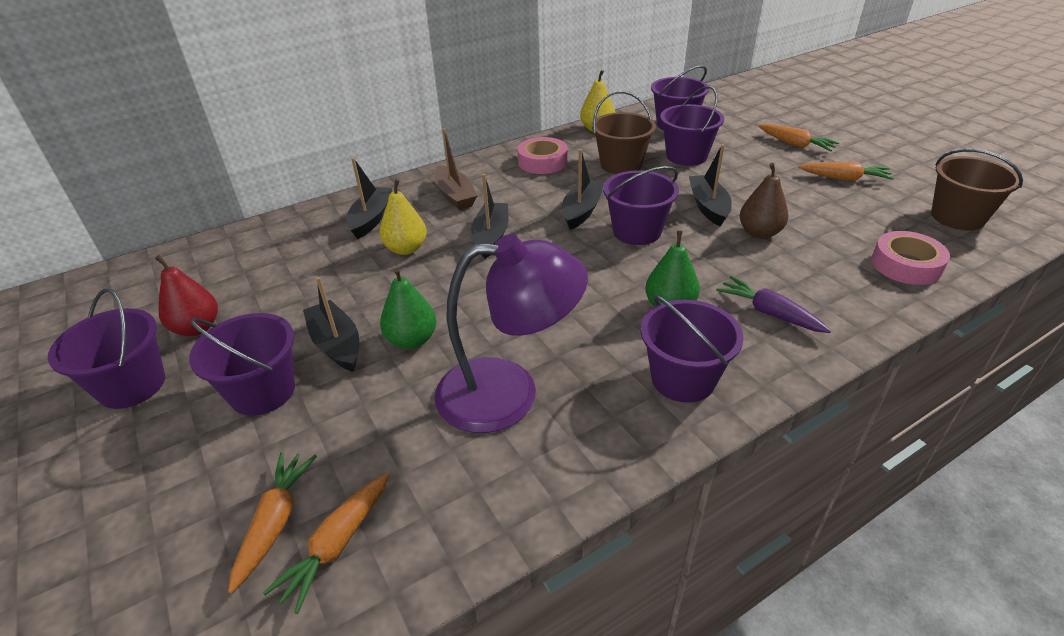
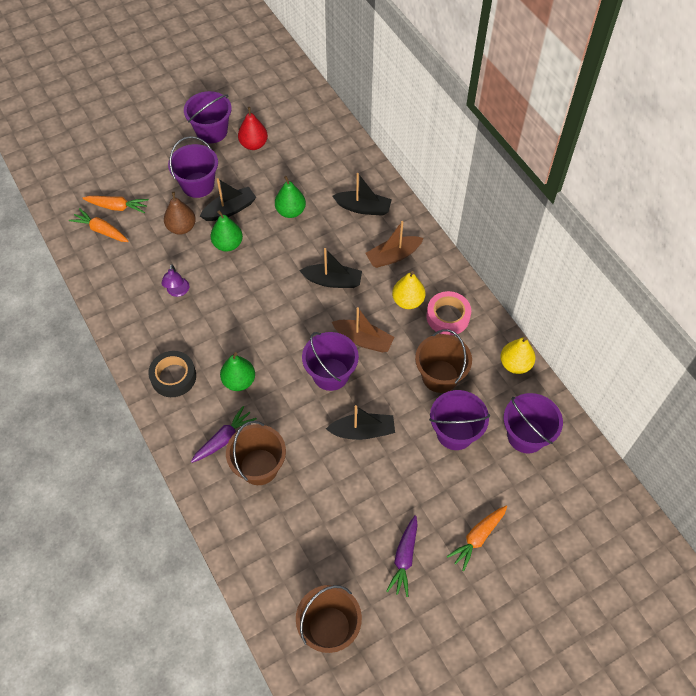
camera: 90 degrees right, 20 degrees up
yellow pear [379,179,427,255] -> yellow pear moved to [392,271,425,309]
purple lamp [434,234,588,433] -> purple lamp [161,264,189,297], size x0.42
black boat [562,149,604,230] -> brown boat [332,307,395,353]
purple bucket [641,294,744,403] -> black tape [148,351,196,397]
brown pear [740,163,788,239] -> brown pear moved to [164,192,196,235]
orange carrot [798,162,894,181] -> purple carrot [386,515,418,597]
pink tape [871,231,950,285] -> none
none -> brown bucket [226,421,286,485]
none -> green pear [275,176,306,218]

